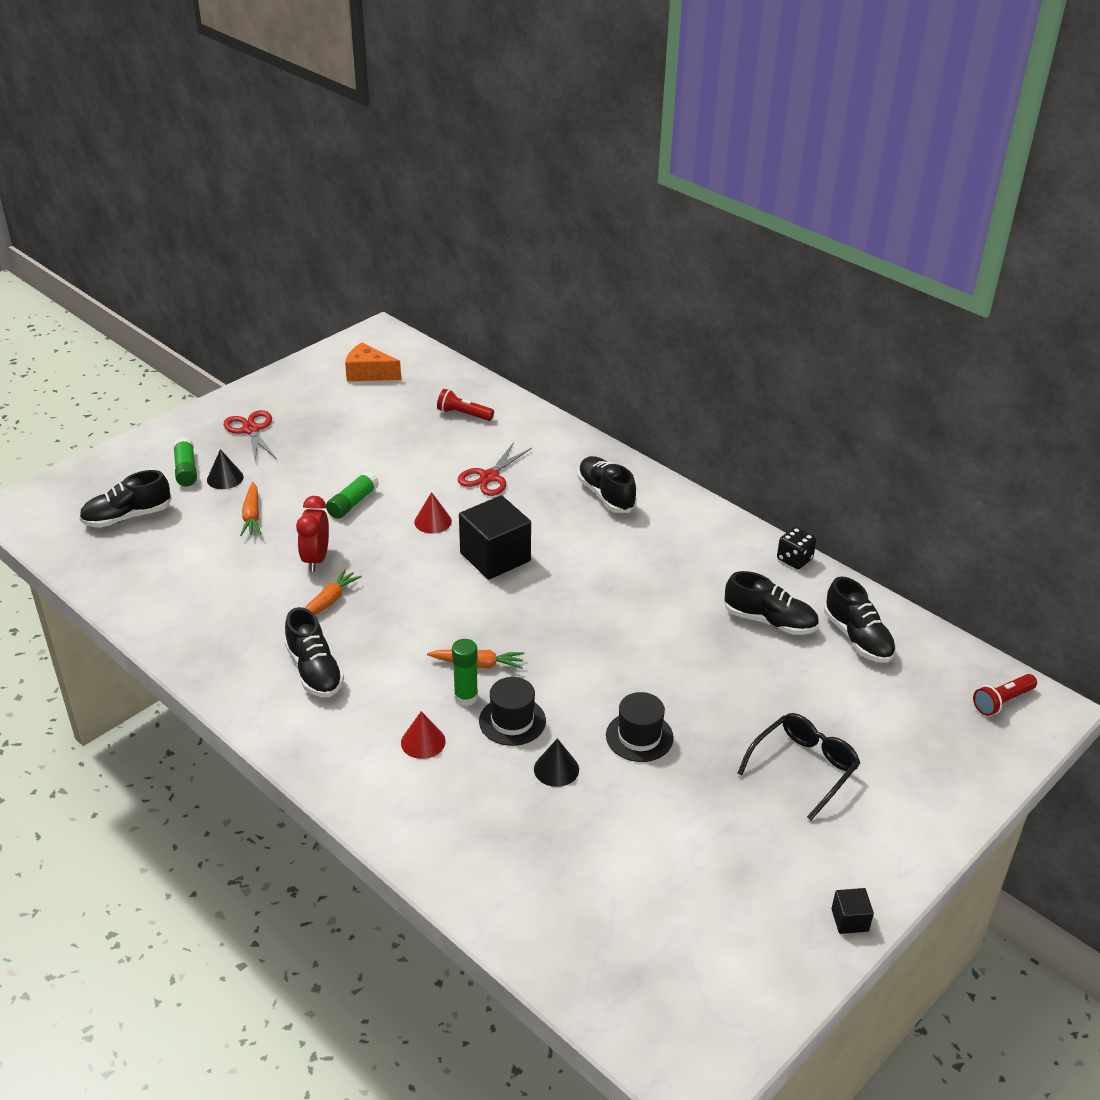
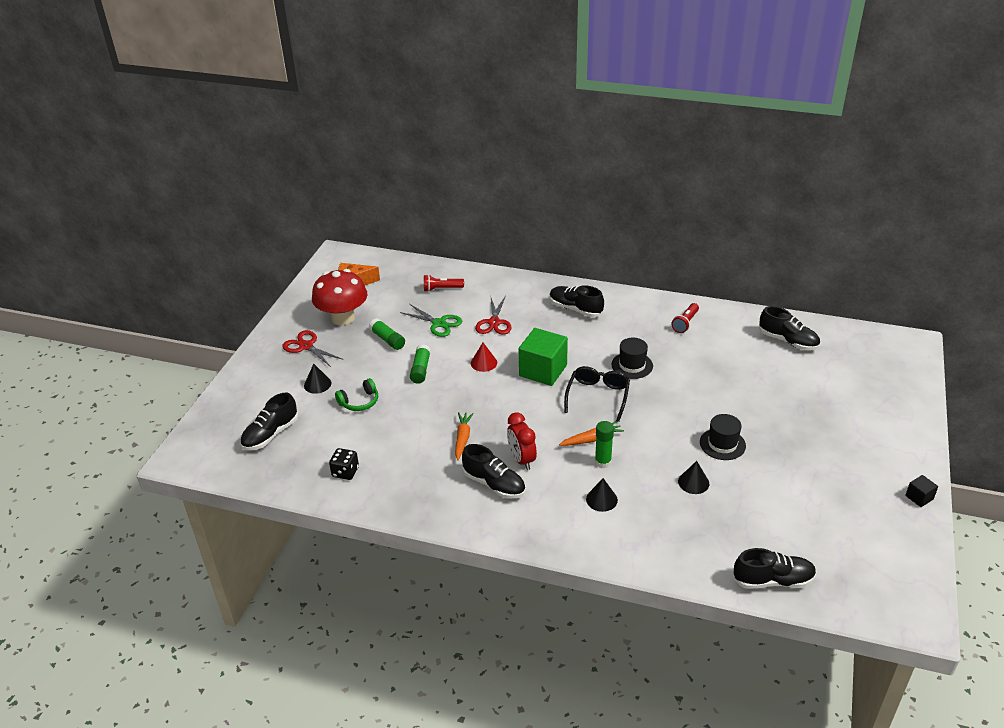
camera: 25 degrees left, 0 degrees up
green glue stick [173,437,197,487] -> green glue stick moved to [369,318,405,350]
orange carrot [240,482,262,536] -> green headphones [335,378,378,411]
red clock [296,496,329,572] -> red clock moved to [507,412,537,470]
red cone [401,711,446,759] -> black cone [586,478,618,512]
black cube [459,495,531,580] -> green cube [519,328,568,386]
black hat [479,677,546,746] -> black hat moved to [612,338,653,379]
black shoe [724,571,819,635] -> black shoe moved to [733,548,817,589]
black glasses [737,713,860,820] -> black glasses moved to [564,366,630,422]
black dice [777,527,817,569] -> black dice moved to [329,448,359,480]
red flashlight [973,674,1037,716] -> red flashlight moved to [671,303,699,333]
none -> red mushroom [312,269,367,325]
none -> green scissors [400,304,462,337]

